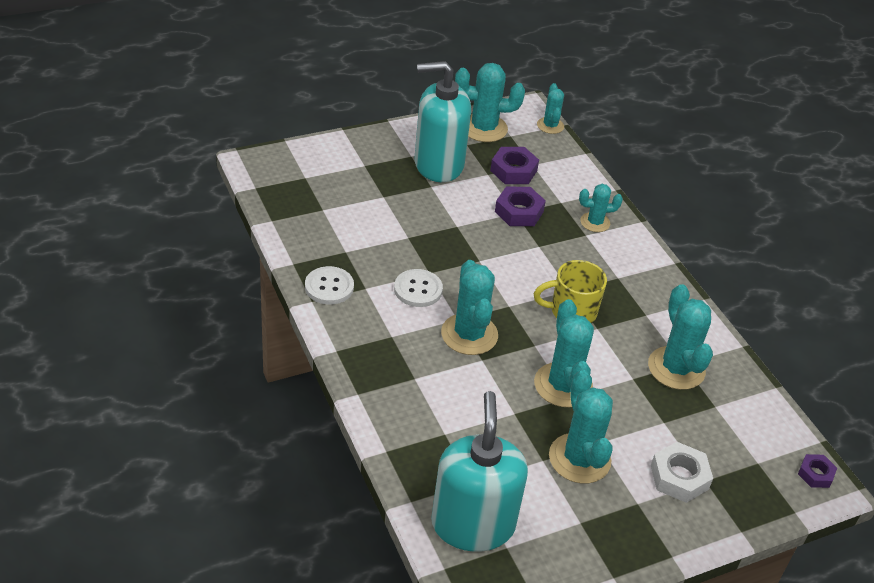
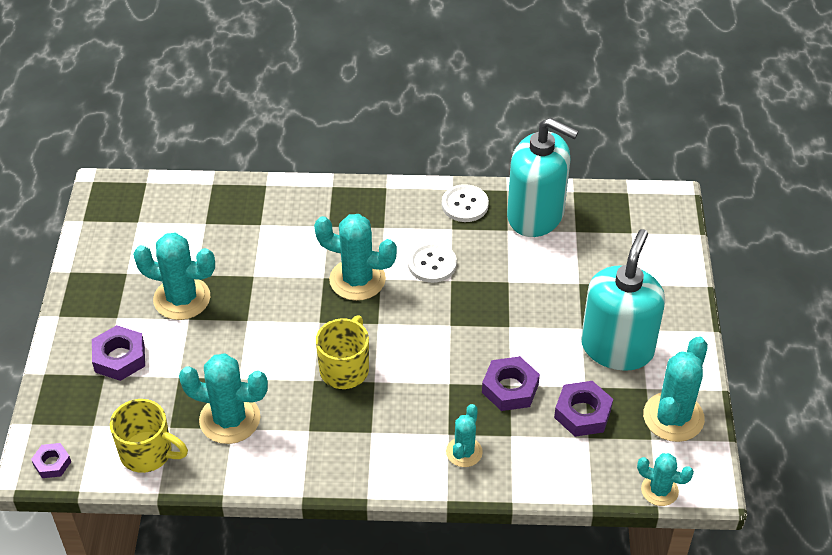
camera: 120 degrees right, 5 degrees up
turquoise soap dispenser [431,391,528,552] -> turquoise soap dispenser moved to [507,118,579,237]
turquoise cactus [534,299,594,407] -> none
white nut [651,442,713,503] -> purple nut [92,325,145,381]
none -> yellow mug [110,399,188,473]

